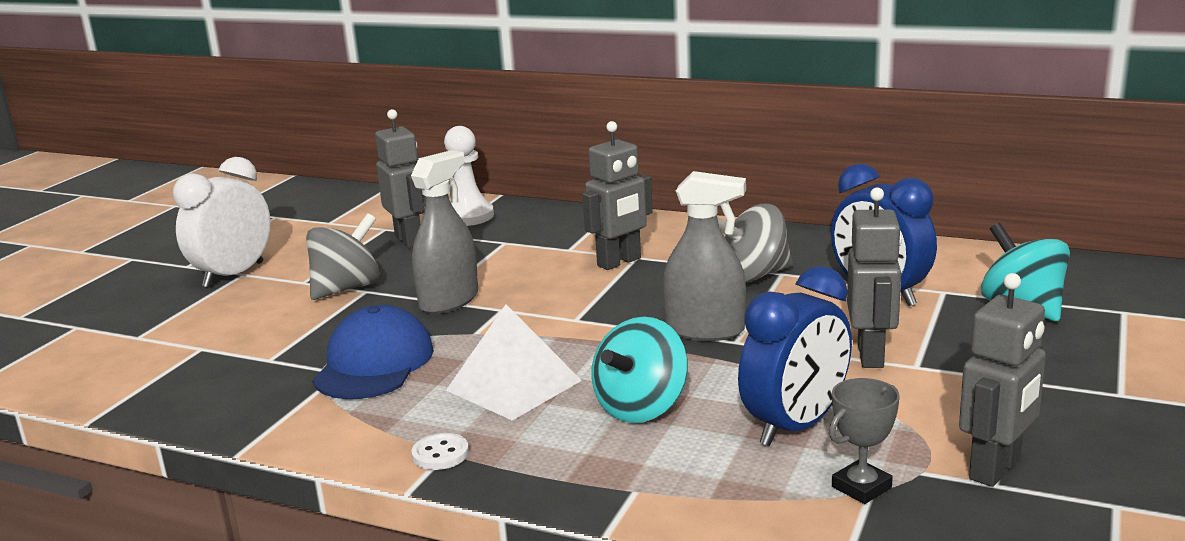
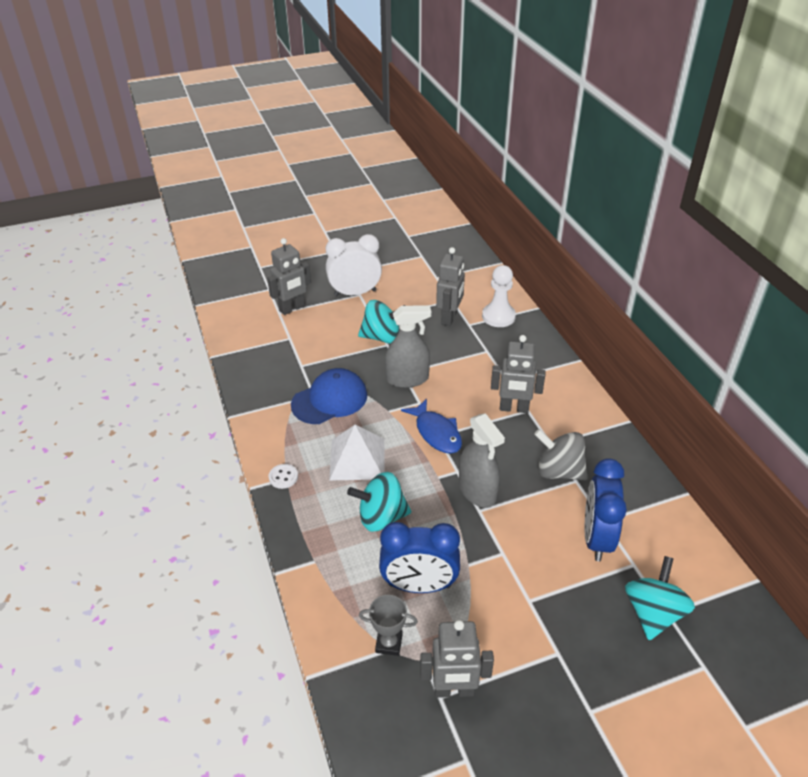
camera: 45 degrees right, 20 degrees up
grey spinning top [306,213,380,300] -> turquoise spinning top [358,300,406,344]
grey robot [847,187,902,368] -> grey robot moved to [267,238,311,315]
none -> blue fish [401,399,462,454]

